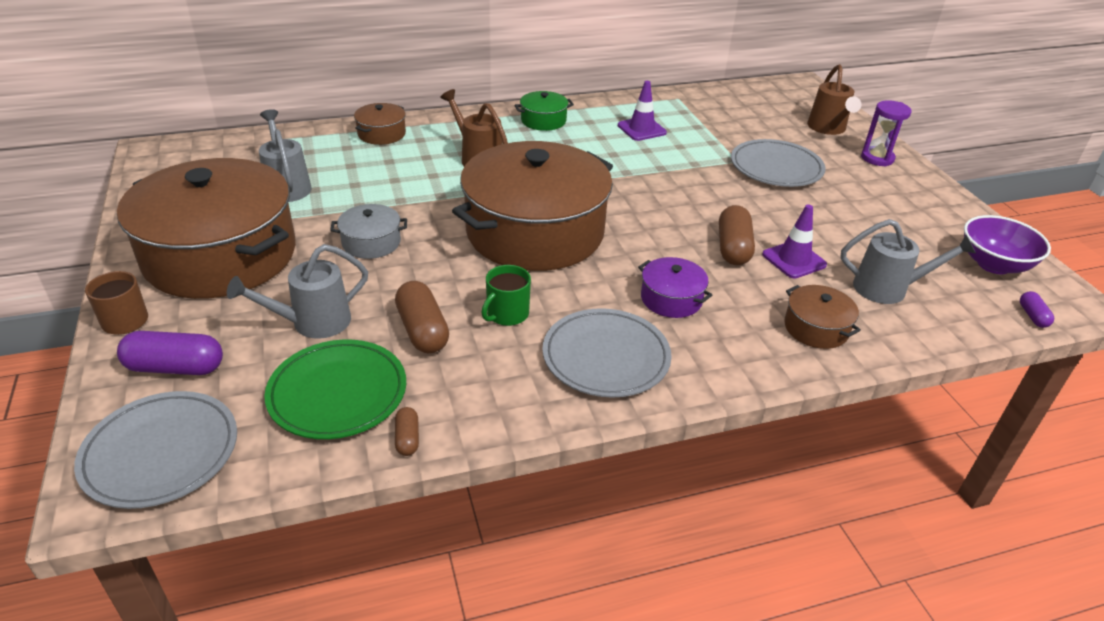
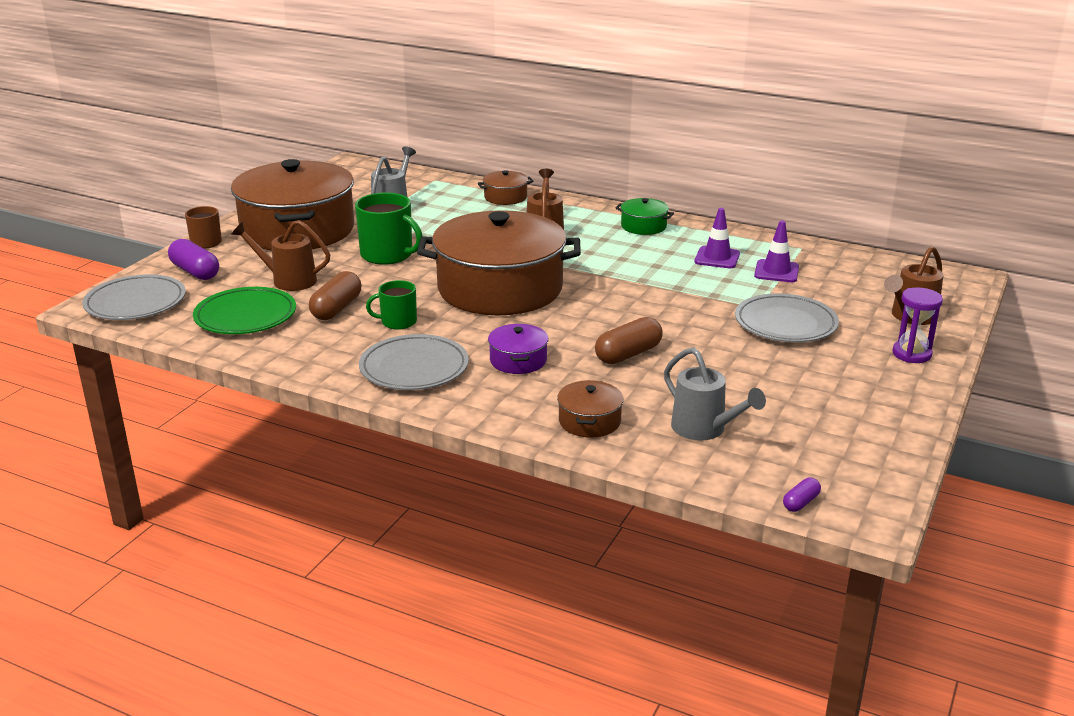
camera: 45 degrees right, 10 degrees down
grey watering can [227,244,368,339] -> brown watering can [231,220,330,291]
grey pot [330,204,407,259] -> green mug [355,193,422,265]
brown capsule [395,407,419,456] -> none
purple traffic cone [762,204,827,278] -> purple traffic cone moved to [754,220,799,282]
purple bowl [964,215,1051,274] -> none

